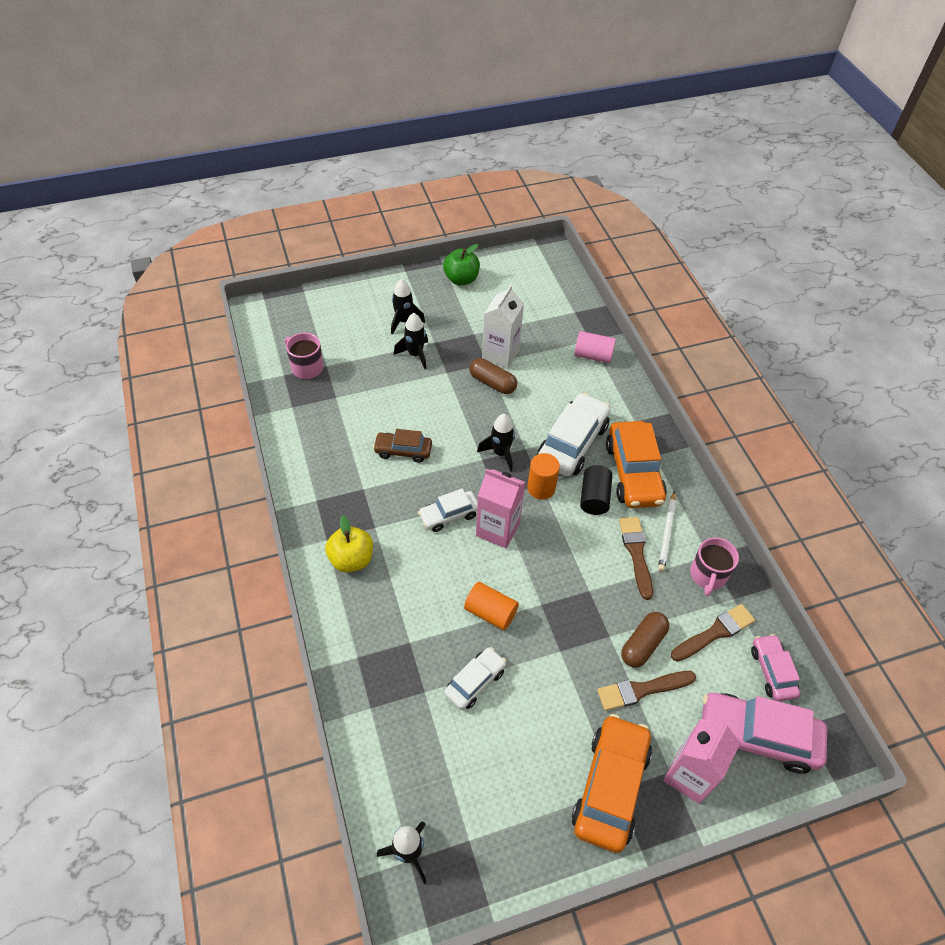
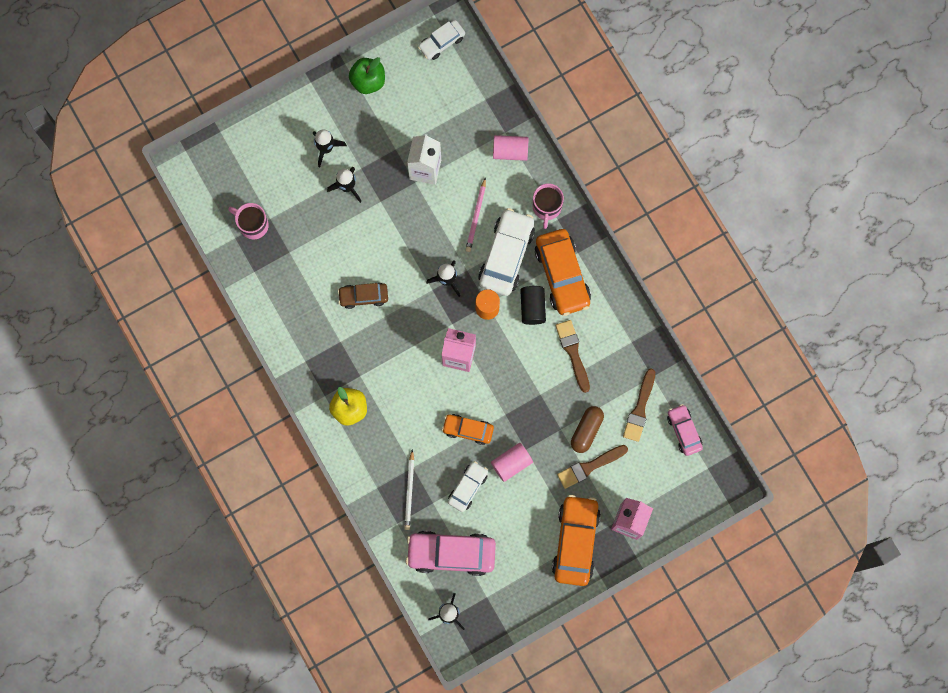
camera: 10 degrees left, 25 degrees up
white car [418,488,478,532] -> white car moved to [418,20,465,60]
orange cylinder [464,582,519,630] -> orange car [442,414,494,445]
brown capsule [469,358,517,394] -> none
white pencil [658,491,676,571] -> white pencil moved to [404,449,414,530]
brown brush [671,604,755,662] -> brown brush turned 150 degrees clockwise [623,368,655,442]
pink mug [690,538,739,596] -> pink mug moved to [533,184,564,229]
pink car [702,693,827,774] -> pink car moved to [406,531,496,576]
none -> pink pencil [466,177,486,252]
none -> pink cylinder [491,443,533,482]

